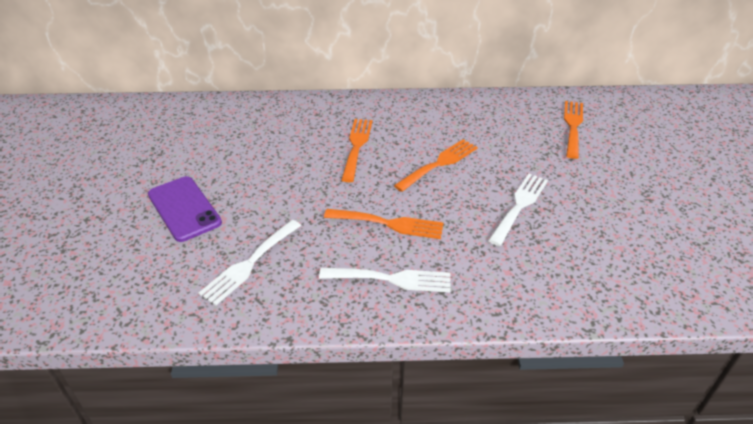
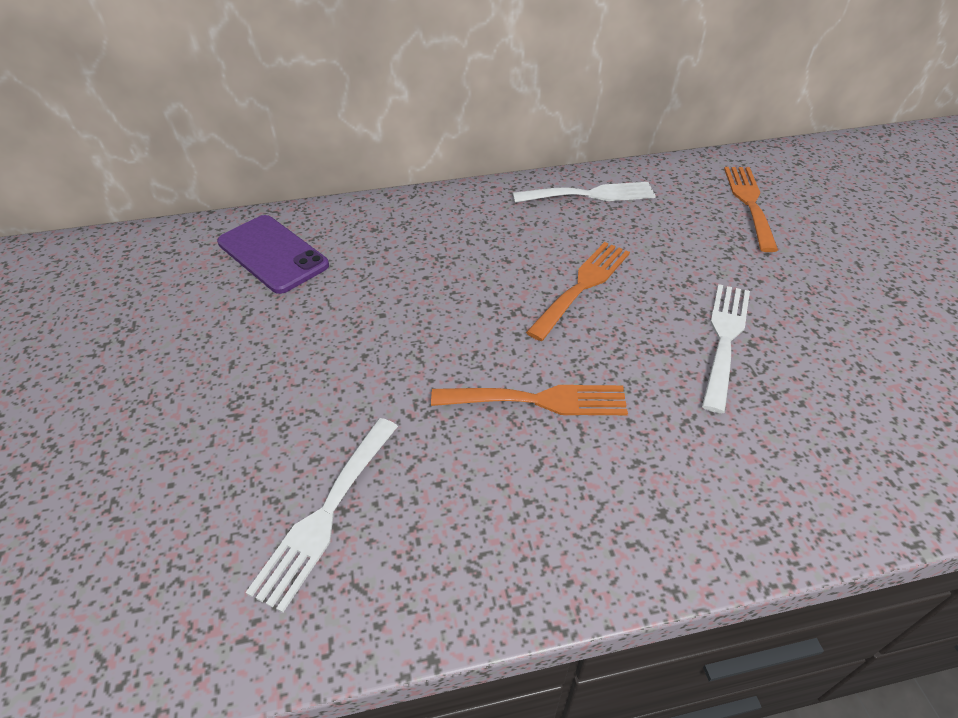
camera: 10 degrees left, 5 degrees up
purple phone [148,176,222,242] -> purple phone moved to [217,215,329,294]
white fork [319,268,450,292] -> white fork moved to [513,182,656,203]
orange fork [341,119,373,182] -> none

